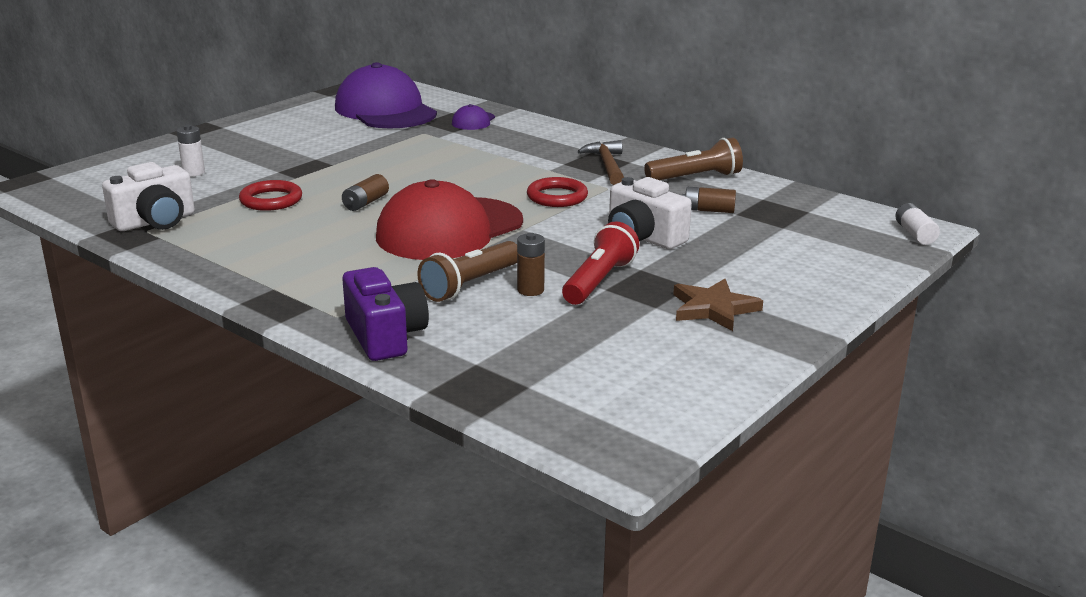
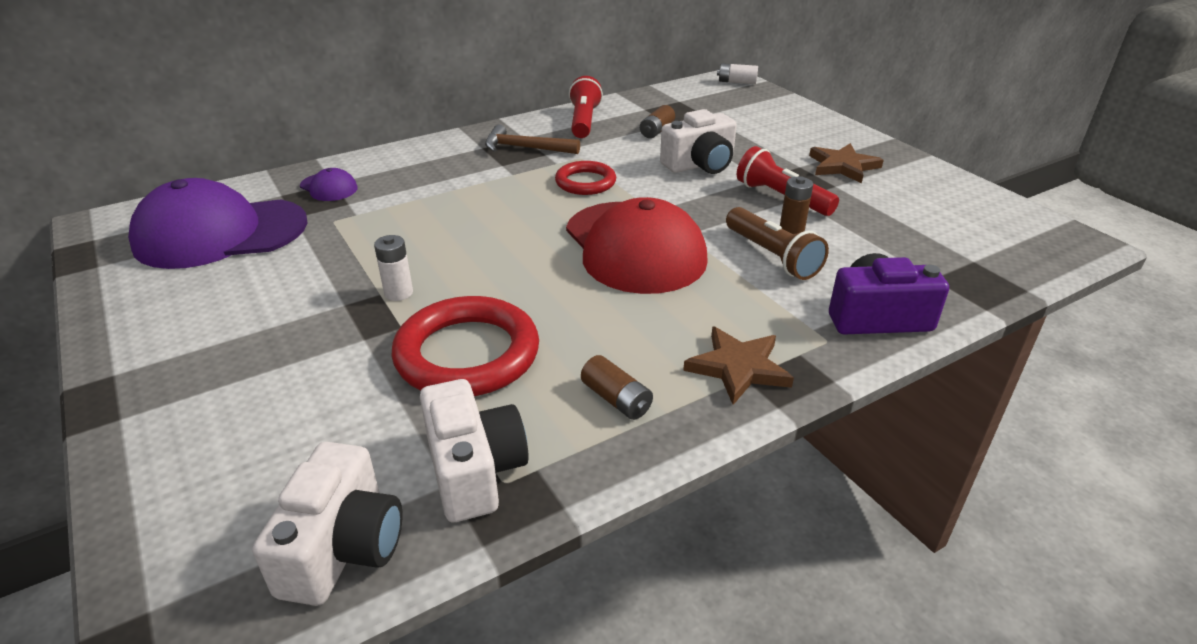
camera: 70 degrees left, 10 degrees up
white battery [177,125,205,176] -> white battery moved to [374,235,413,301]
red ring [239,180,302,211] -> red ring [391,296,539,396], size x1.70
brown battery [342,174,389,211] -> brown battery moved to [581,355,653,420]
brown flashlight [644,138,743,180] -> red flashlight [569,76,603,138]
none -> white camera [253,442,402,606]
none -> brown star [683,326,794,405]

